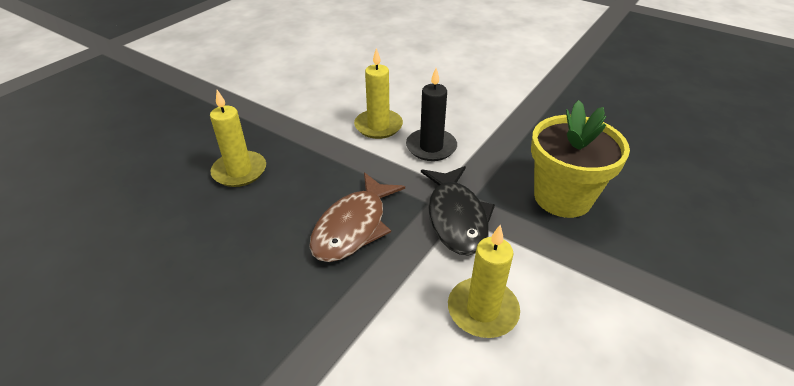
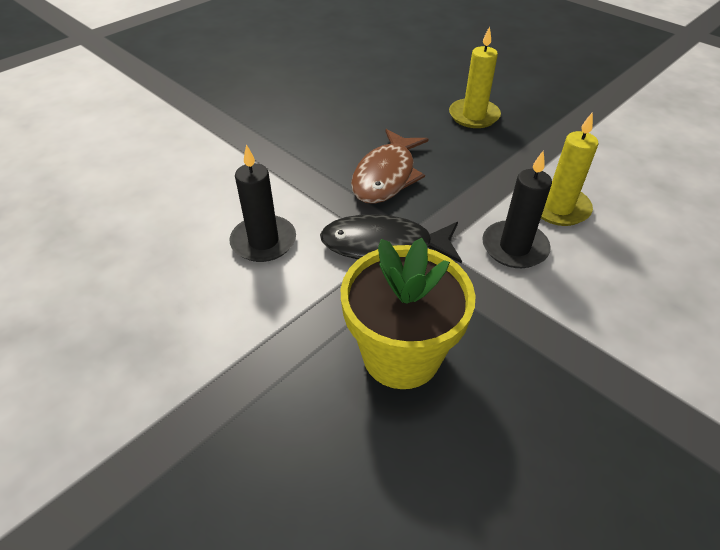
camera: 100 degrees right, 5 degrees up
brown fish [309,172,405,262] -> brown fish turned 105 degrees counterclockwise [351,129,429,204]
yellow candle [448,225,520,338] -> black candle [230,144,296,262]

